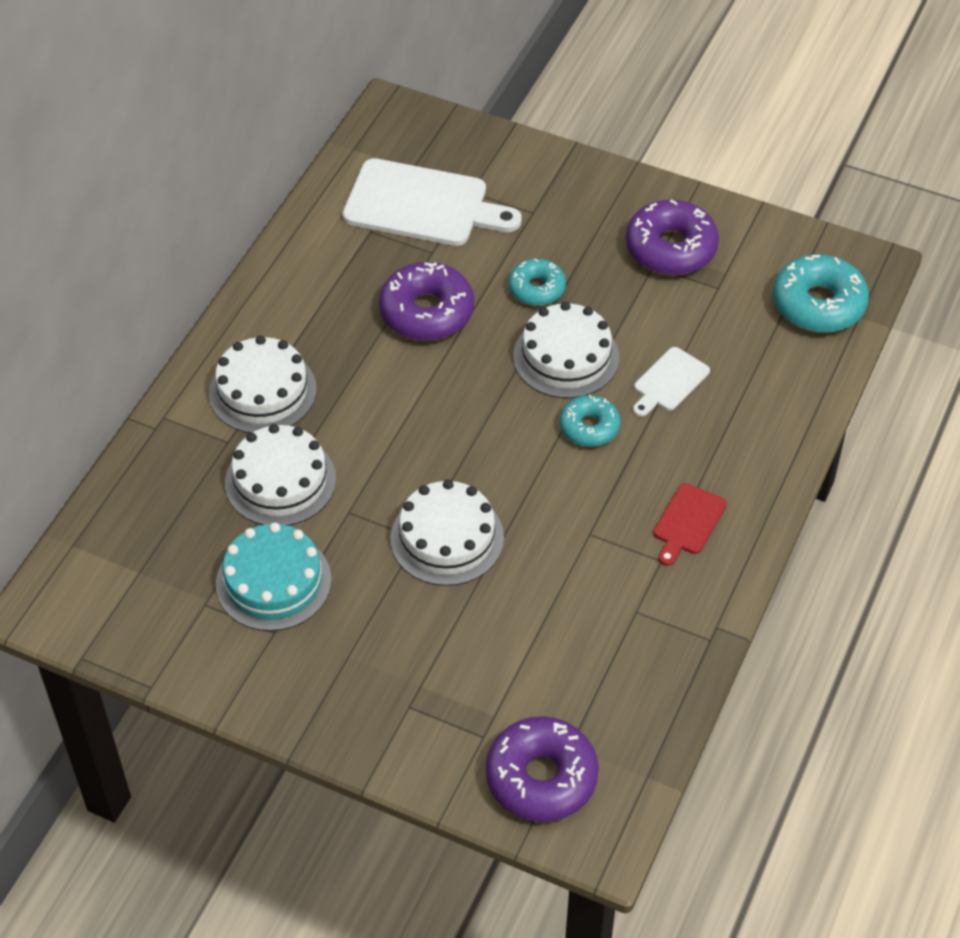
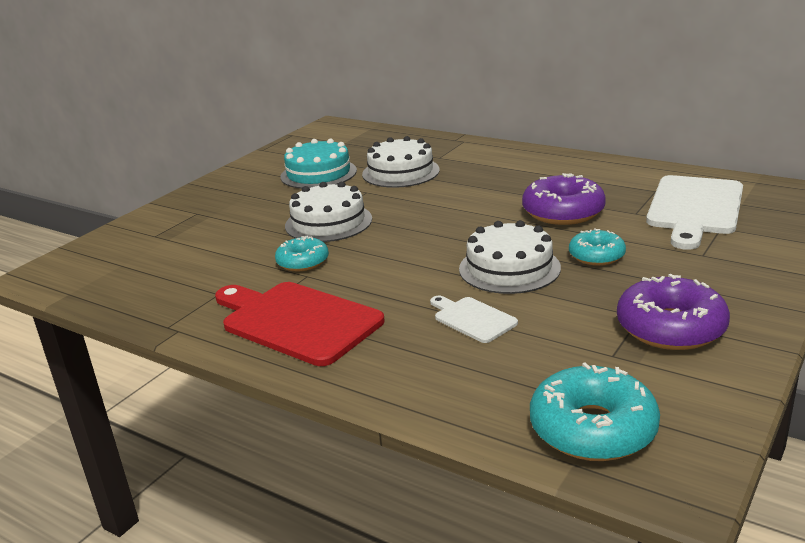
camera: 100 degrees right, 25 degrees down
white cake [209,335,317,433] -> none
purple donut [486,716,599,822] -> none
turquoise donut [560,394,621,447] -> turquoise donut moved to [275,236,329,272]
red cutting board [653,483,727,566] -> red cutting board [215,282,385,366], size x1.98

